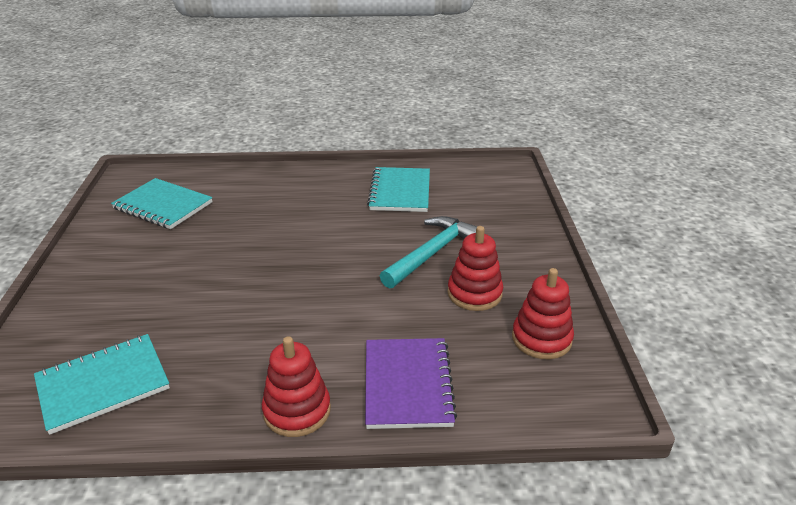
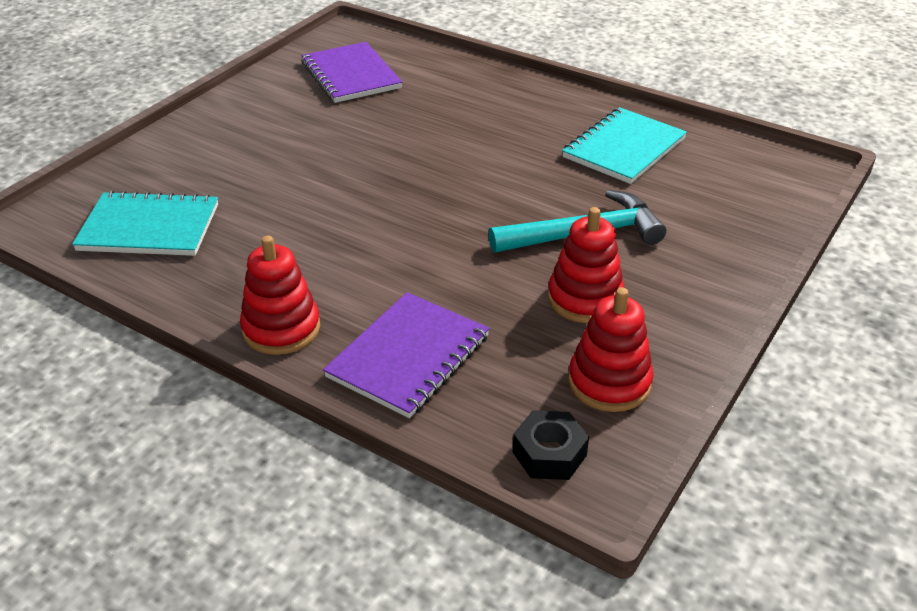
camera: 35 degrees right, 5 degrees up
turquoise notebook [111,178,212,229] -> purple notebook [301,42,402,103]
none -> black nut [513,410,589,480]

